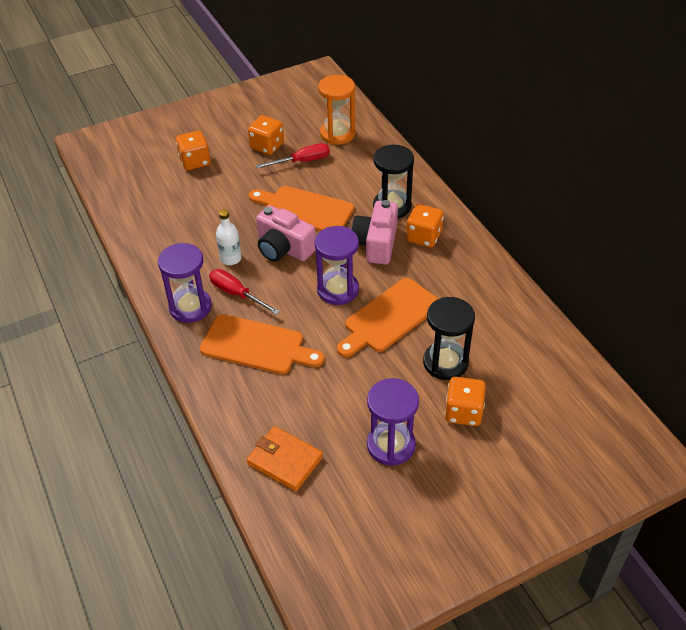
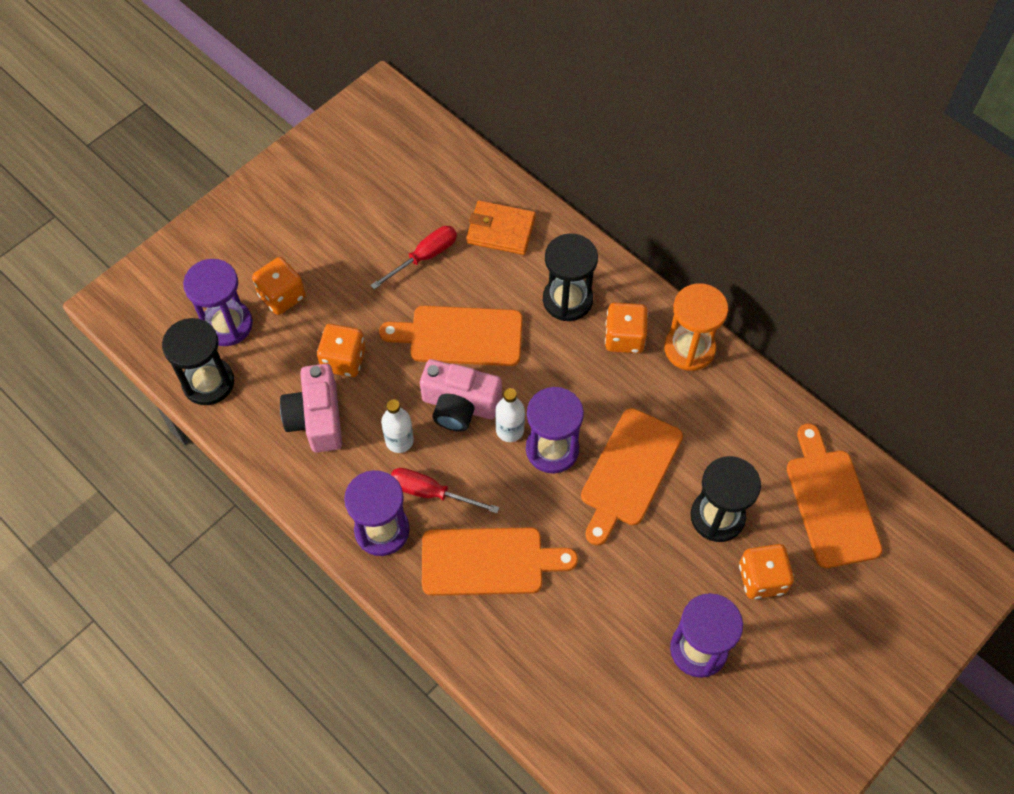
camera: 20 degrees left, 15 degrees up
orange wallet [247,426,323,491] -> orange wallet moved to [466,200,536,255]
orange dice [248,115,284,155] -> orange dice moved to [317,324,366,377]
orange hourglass [318,75,355,145] -> orange hourglass moved to [664,283,728,371]
pink camera [351,200,398,264] -> pink camera moved to [280,364,342,453]
none -> black hourglass [162,318,234,405]
none -> purple hourglass [183,259,253,346]
none -> white bottle [495,388,525,442]
none -> orange cutting board [787,424,882,568]

